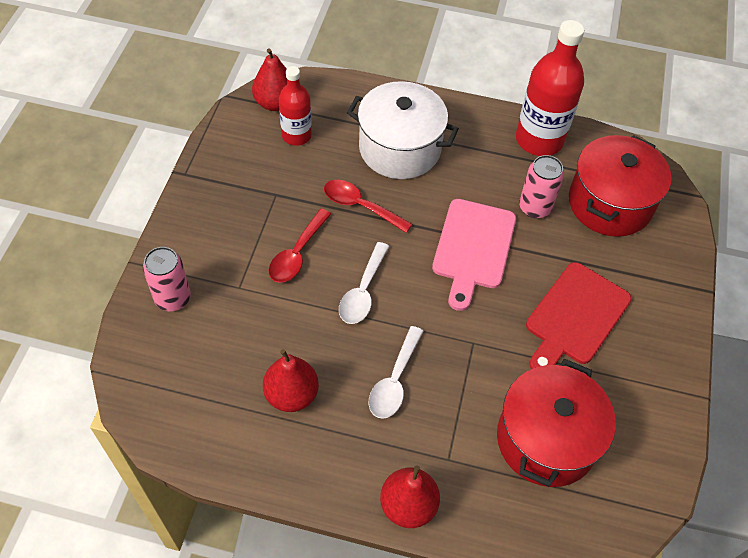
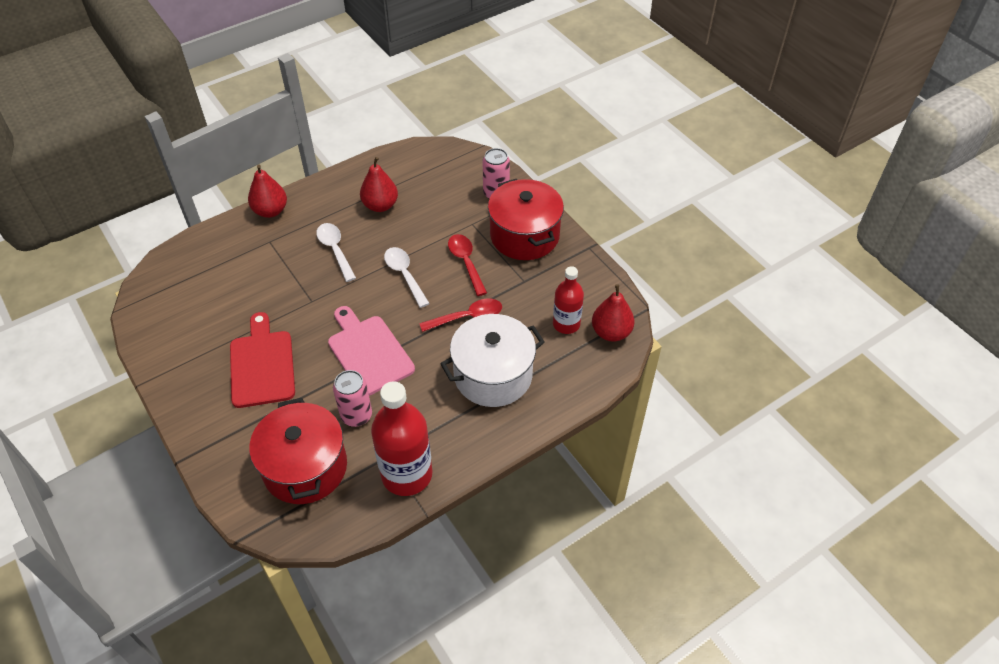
camera: 135 degrees right, 5 degrees down
red pot [497,359,616,487] -> red pot moved to [488,179,564,260]

